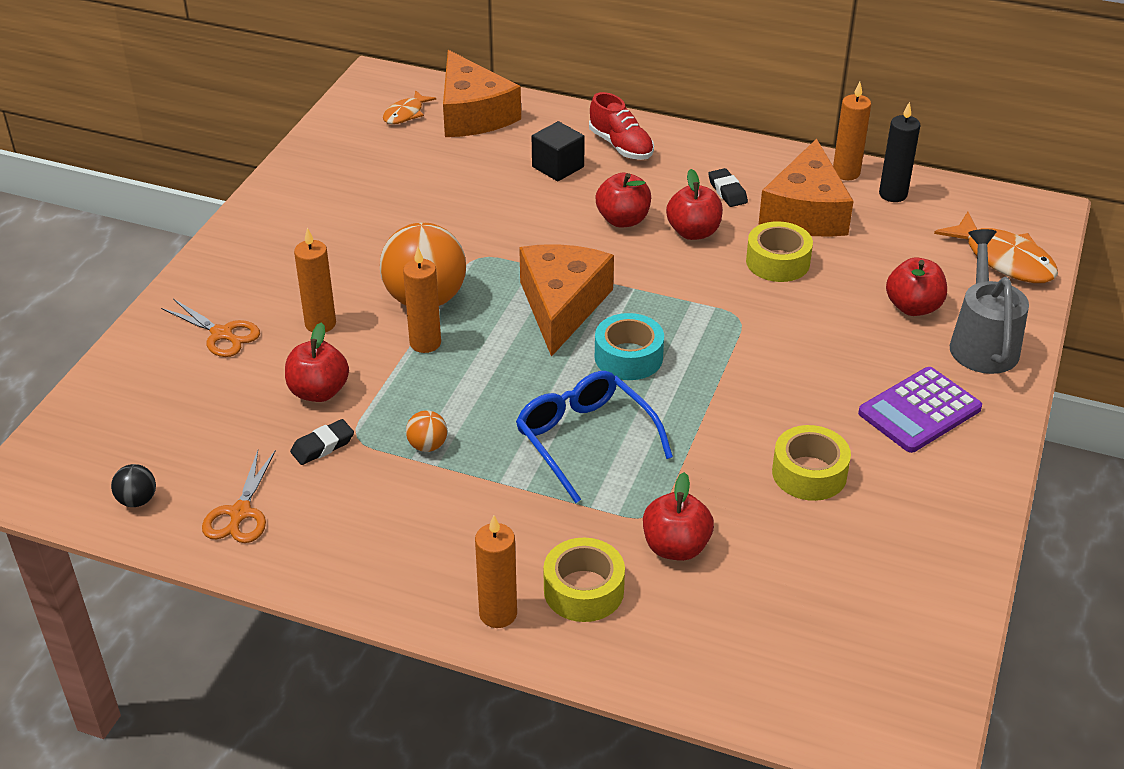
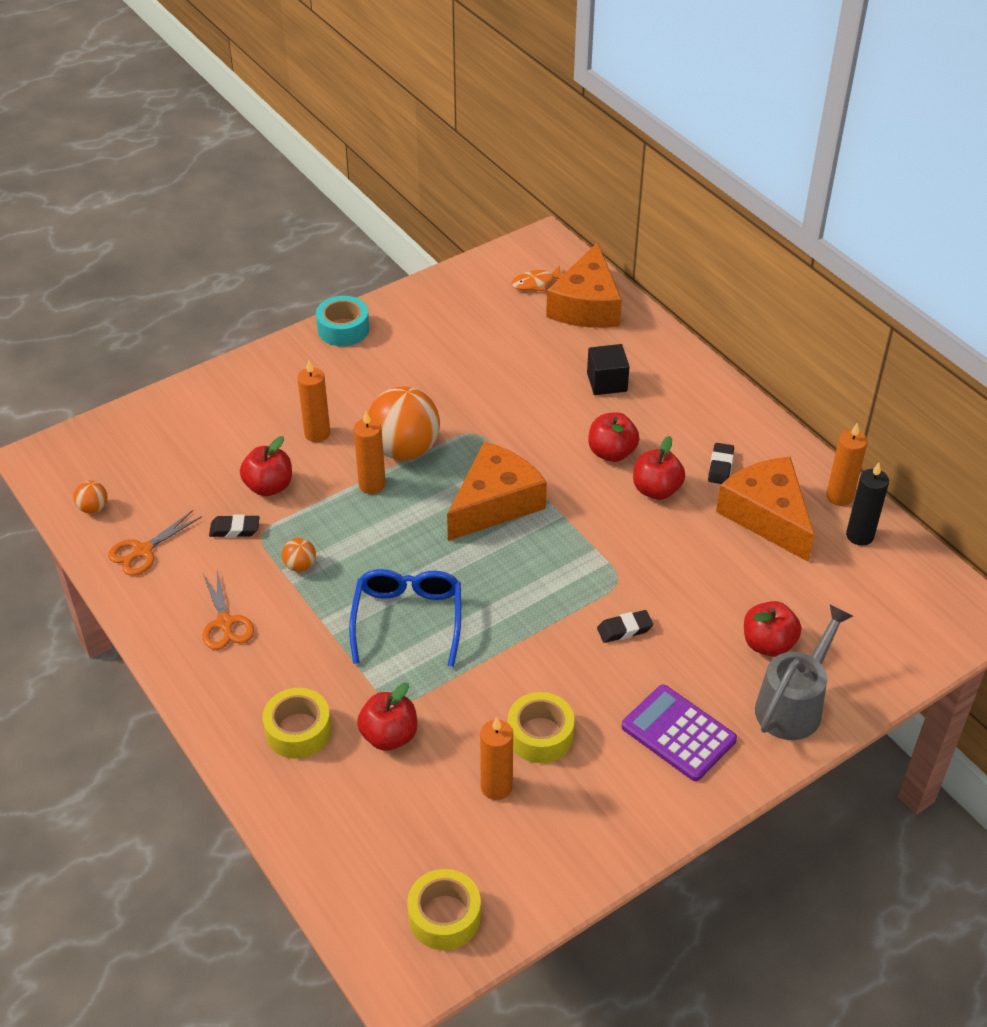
camera: 35 degrees right, 5 degrees up
black ball [111,464,156,507] -> orange ball [73,481,107,514]
orange scissors [161,299,260,357] -> orange scissors moved to [203,569,254,650]
orange candle [475,515,517,628] -> orange candle moved to [480,717,513,800]
red shoe [589,92,654,160] -> none
turquoise tape [595,313,664,380] -> turquoise tape moved to [316,296,369,346]
yellow tape [746,221,813,282] -> yellow tape moved to [407,869,481,950]
orange cheese [759,139,854,237] -> orange cheese turned 105 degrees clockwise [716,457,815,562]
purple calculator [858,367,982,453] -> purple calculator turned 45 degrees clockwise [621,685,737,781]
orange fish [934,212,1058,283] -> none
none -> black eraser [597,610,653,643]

